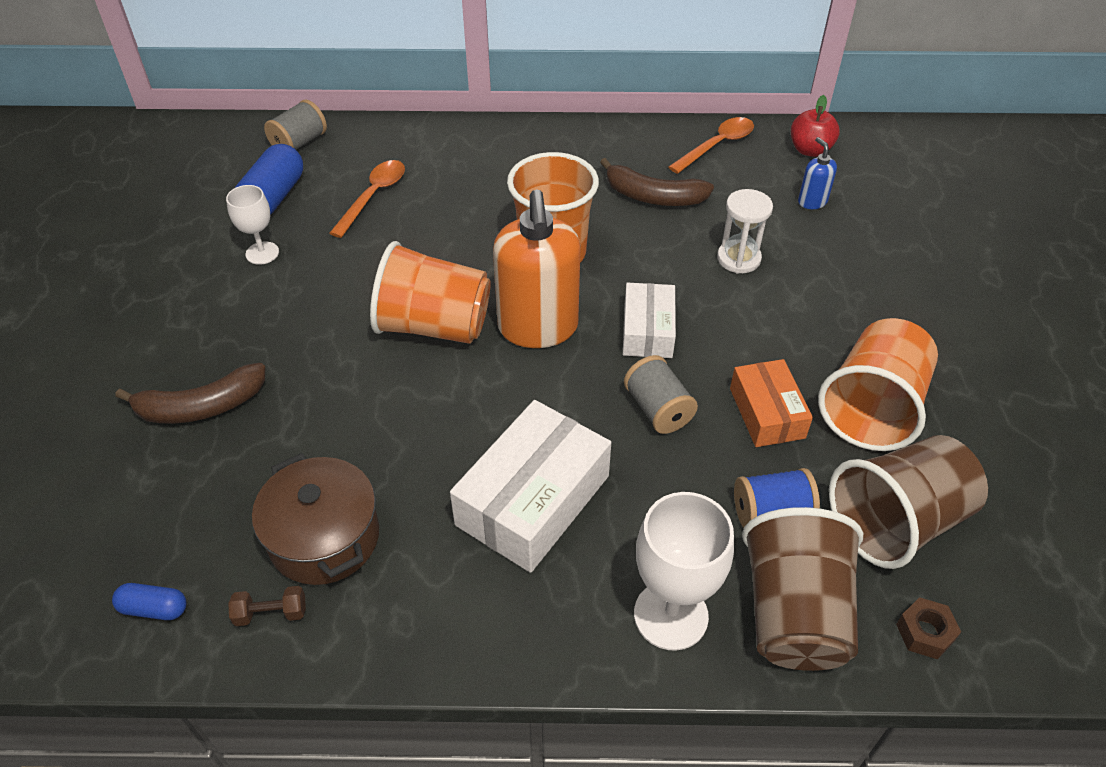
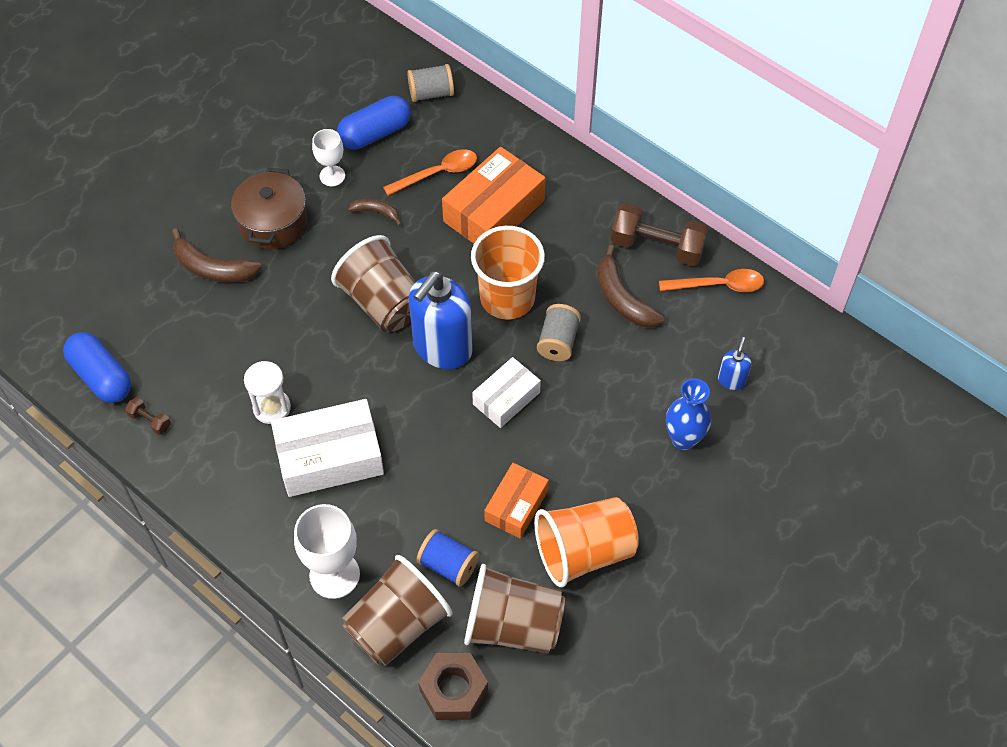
camera: 40 degrees right, 10 degrees up
blue capsule [112,583,186,620] -> blue capsule [63,332,131,403], size x1.92
brown pot [252,453,379,585] -> brown pot moved to [231,168,307,249]
orange cup [370,241,491,344] -> brown cup [331,235,416,332]
orange soap dispenser [493,189,581,348] -> blue soap dispenser [409,271,473,369]
grey spool [624,355,698,434] -> grey spool moved to [537,304,581,361]
white hourglass [717,189,773,273] -> white hourglass moved to [244,361,291,424]
red apple [791,95,840,157] -> none
brown nut [896,597,961,659] -> brown nut [418,653,488,720], size x1.74
none -> brown banana [348,199,402,226]
none -> orange box [442,147,545,244]
none -> brown dumbbell [610,203,709,266]
none -> blue vase [666,378,712,450]

